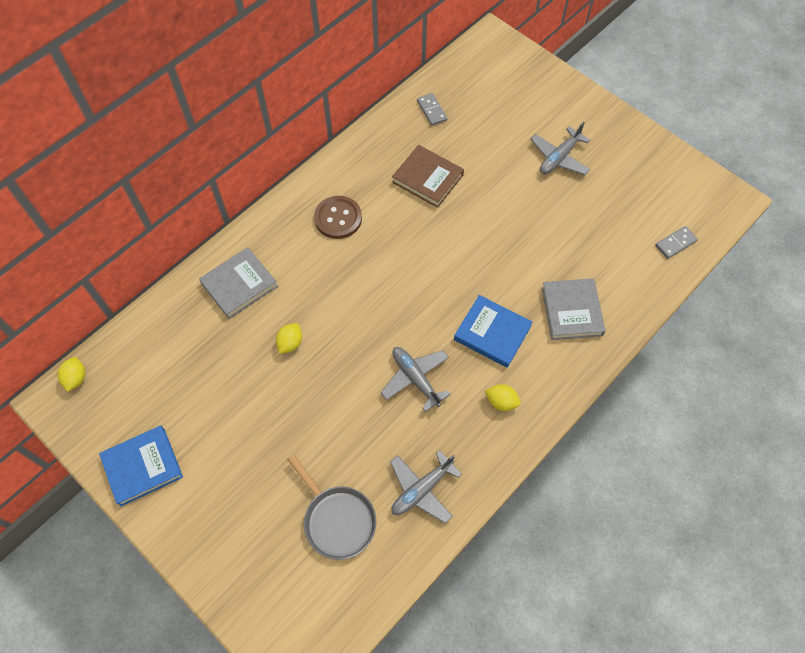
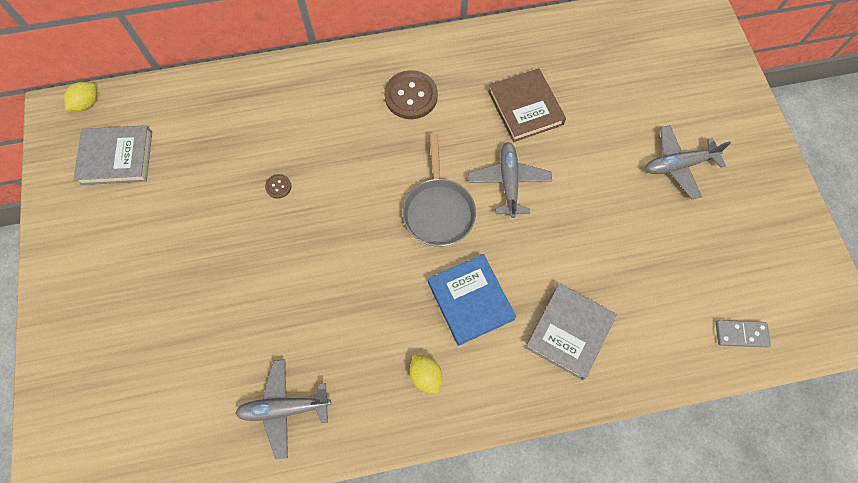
camera: 35 degrees right, 5 degrees up
blue book [99,426,183,507] -> none
grey book [199,247,278,319] -> grey book moved to [73,125,152,185]
yellow lemon [276,323,302,354] -> brown button [265,174,291,199]
grey pan [287,454,376,560] -> grey pan moved to [403,133,476,247]
grey plane [381,347,451,412] -> grey plane moved to [468,142,552,218]
grey domino [417,93,447,126] -> none

